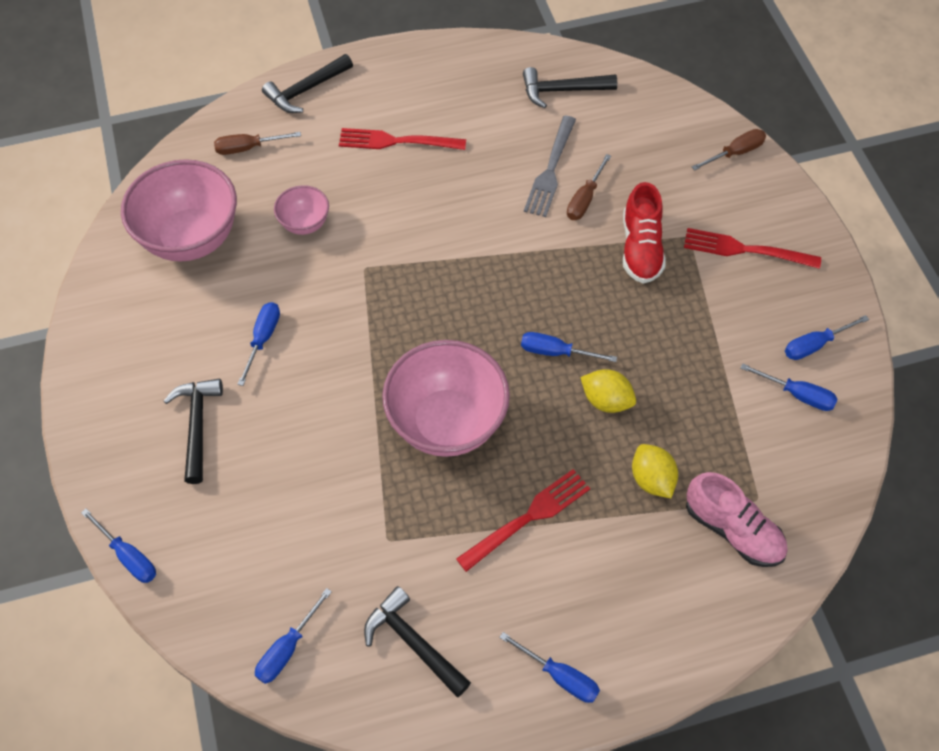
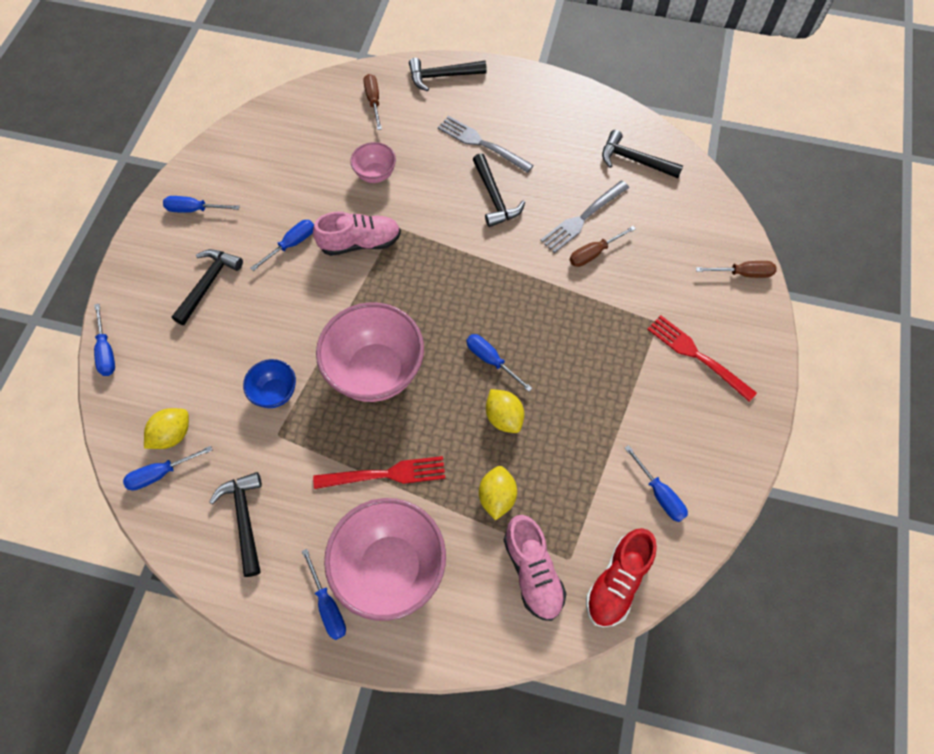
camera: 30 degrees right, 5 degrees up
pink bowl [121,159,237,262] -> pink bowl moved to [324,498,446,621]
brown screwdriver [214,132,301,155] -> brown screwdriver turned 60 degrees clockwise [363,74,382,130]
red fork [339,128,466,150] -> grey fork [438,116,534,173]
red shoe [623,182,666,283] -> red shoe moved to [586,528,657,627]
blue screwdriver [785,315,869,360] -> blue screwdriver moved to [163,196,240,213]
none -> yellow lemon [144,408,189,449]
none -> blue bowl [243,359,296,408]
none -> pink shoe [313,211,401,256]
none -> black hammer [473,153,525,227]

